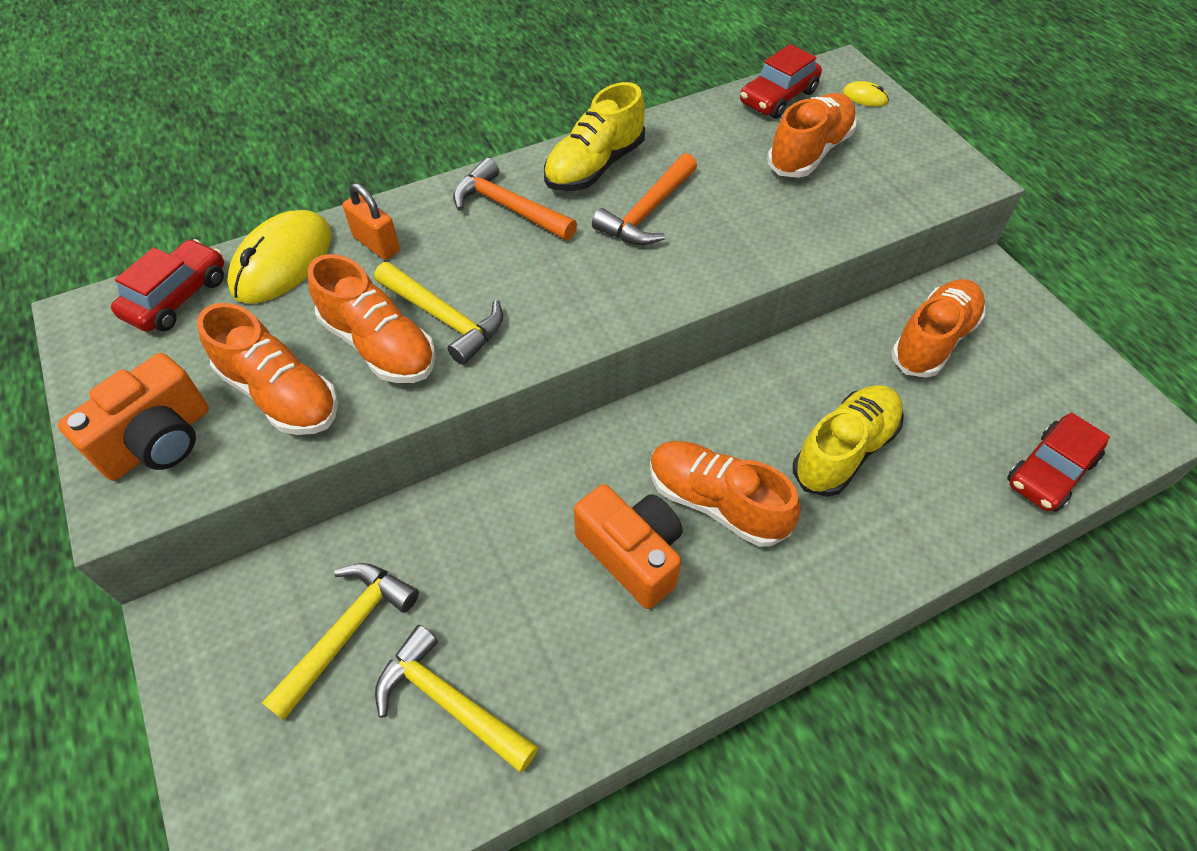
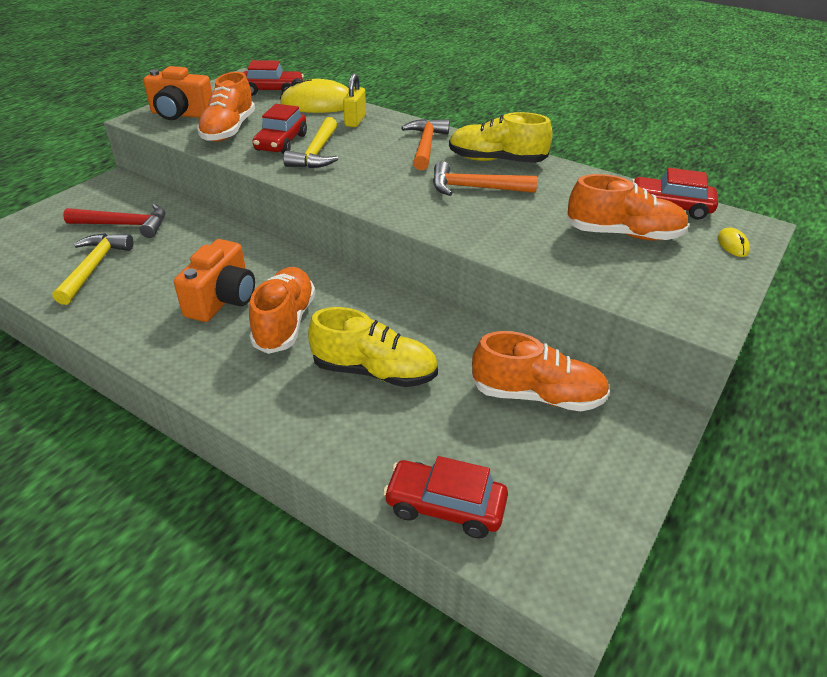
camera: 60 degrees right, 15 degrees down
yellow hammer [262,563,419,721] -> red hammer [63,204,165,238]
orange shoe [308,254,436,383] -> red car [253,104,307,154]
orange padlock [343,183,400,260] -> yellow padlock [343,73,366,127]

